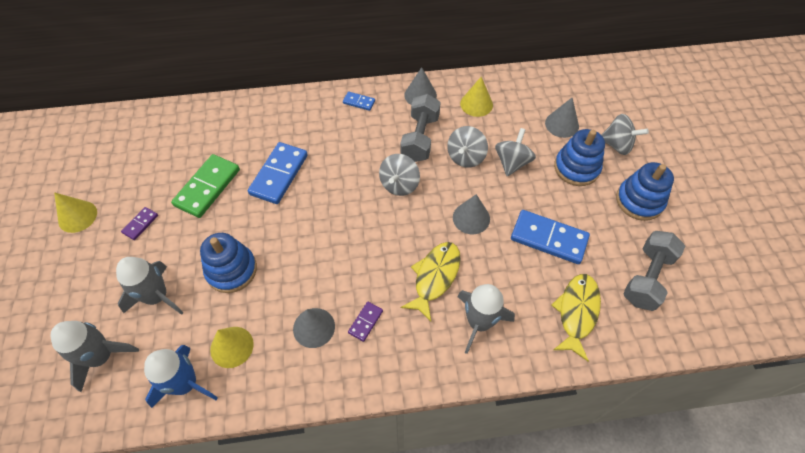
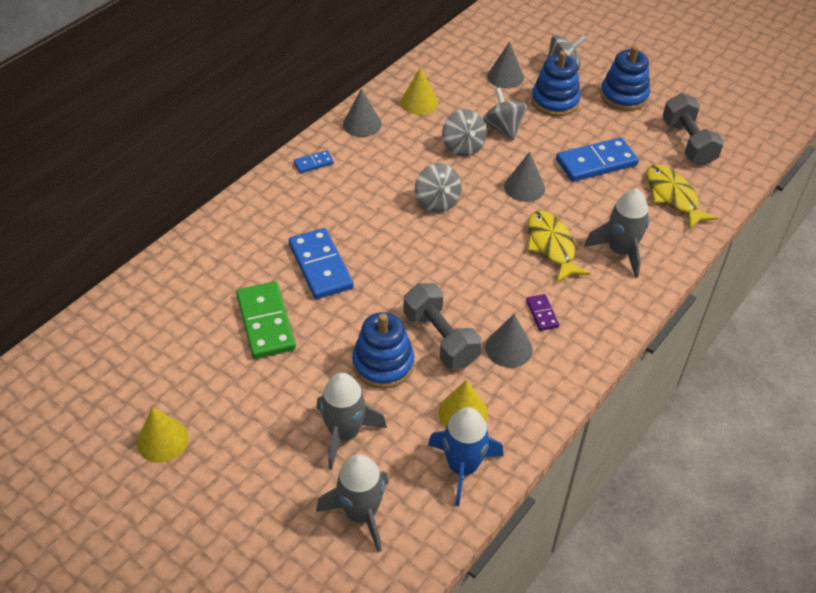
camera: 45 degrees left, 10 degrees down
purple domino [121,207,158,240] -> none
grey dumbbell [400,94,441,162] -> grey dumbbell moved to [403,283,482,369]

